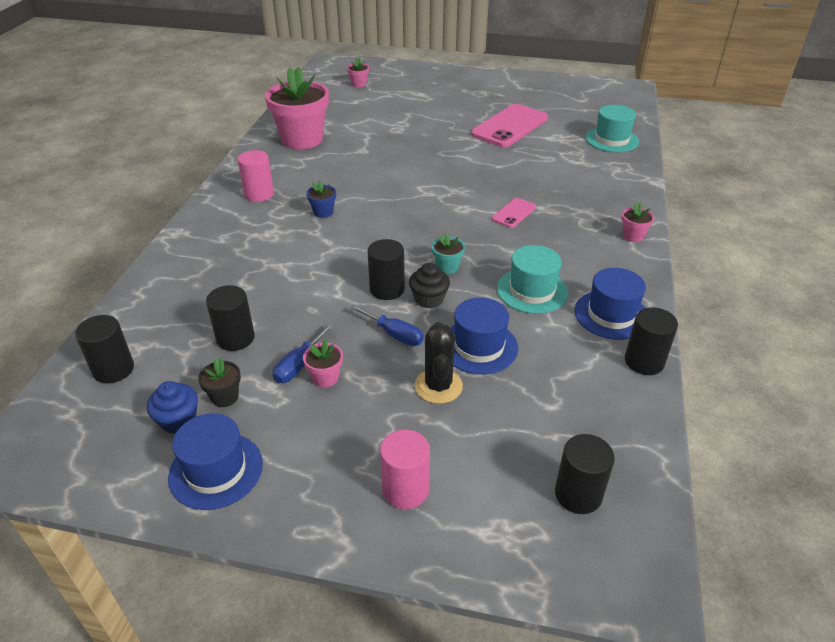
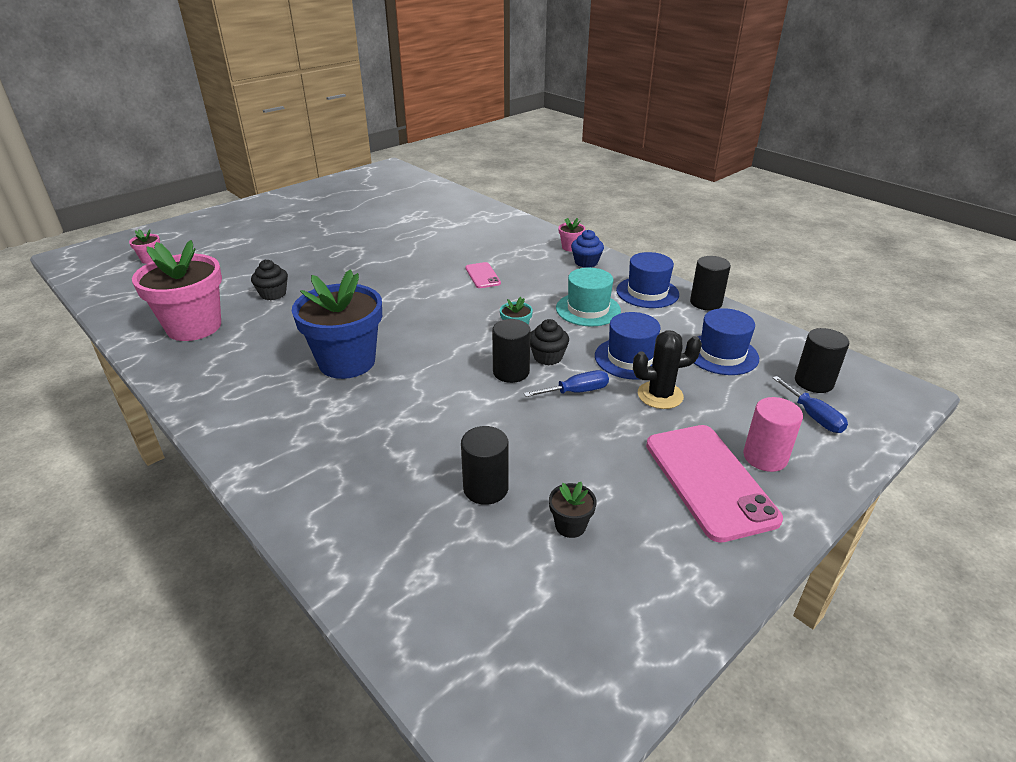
camera: 55 degrees left, 5 degrees down
black cylinder [75,315,134,384] -> none
blue cupcake [147,381,198,434] -> blue cupcake moved to [571,230,604,268]
blue hat [168,413,263,510] -> blue hat moved to [694,308,759,375]
pink cylinder [238,150,274,202] -> none
blue screwdriver [273,323,334,383] -> blue screwdriver moved to [773,376,848,433]
pink flower pot [303,339,343,388] -> none
blue flower pot [306,180,336,218] -> blue flower pot [292,269,382,379], size x2.42
black cactus [414,322,463,404] -> black cactus turned 45 degrees counterclockwise [633,330,702,409]
pink phone [471,104,548,147] -> pink phone moved to [646,425,783,543]
turquoise hat [585,105,639,152] -> none
none -> black cupcake [251,260,288,300]

